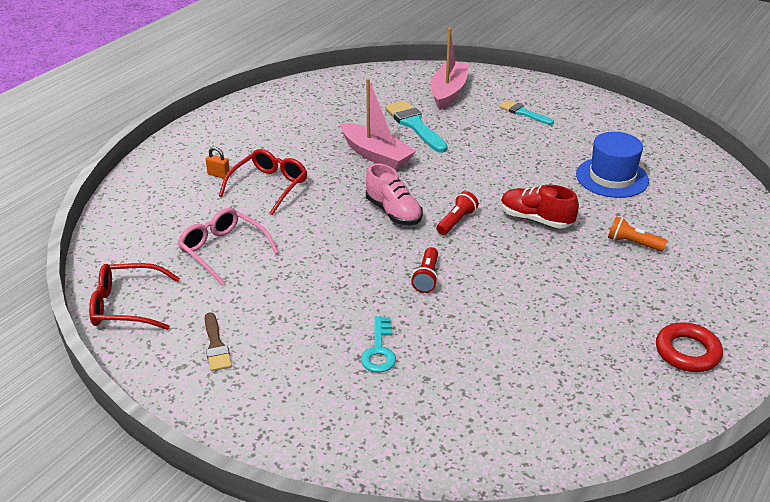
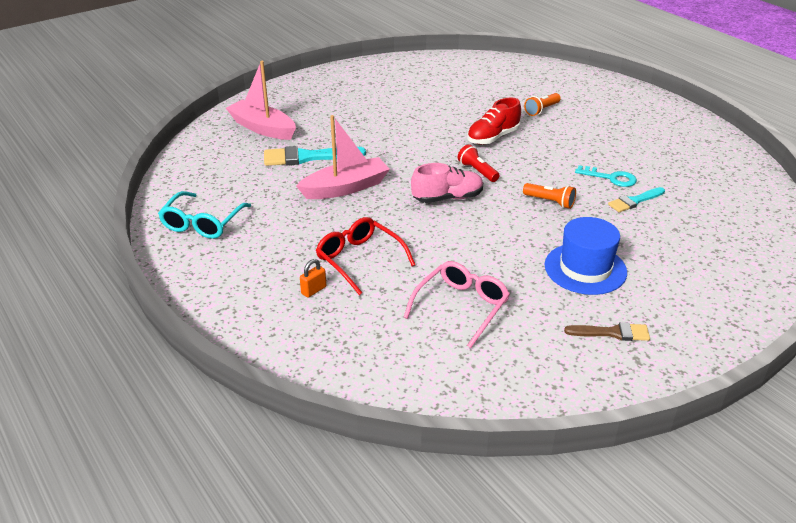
camera: 70 degrees left, 0 degrees up
red glasses [89,263,180,330] -> none
pink glasses [178,208,279,286] -> pink glasses turned 150 degrees clockwise [403,261,510,348]
turquoise key [361,316,396,373] -> turquoise key moved to [575,165,637,187]
red flashlight [411,247,438,293] -> orange flashlight [523,183,576,209]
turquoise brush [499,100,554,125] -> turquoise brush moved to [608,187,665,212]
blue hat [576,132,649,198] -> blue hat moved to [545,217,627,295]
red ring [656,322,723,372] -> none
none -> turquoise glasses [158,191,251,239]

